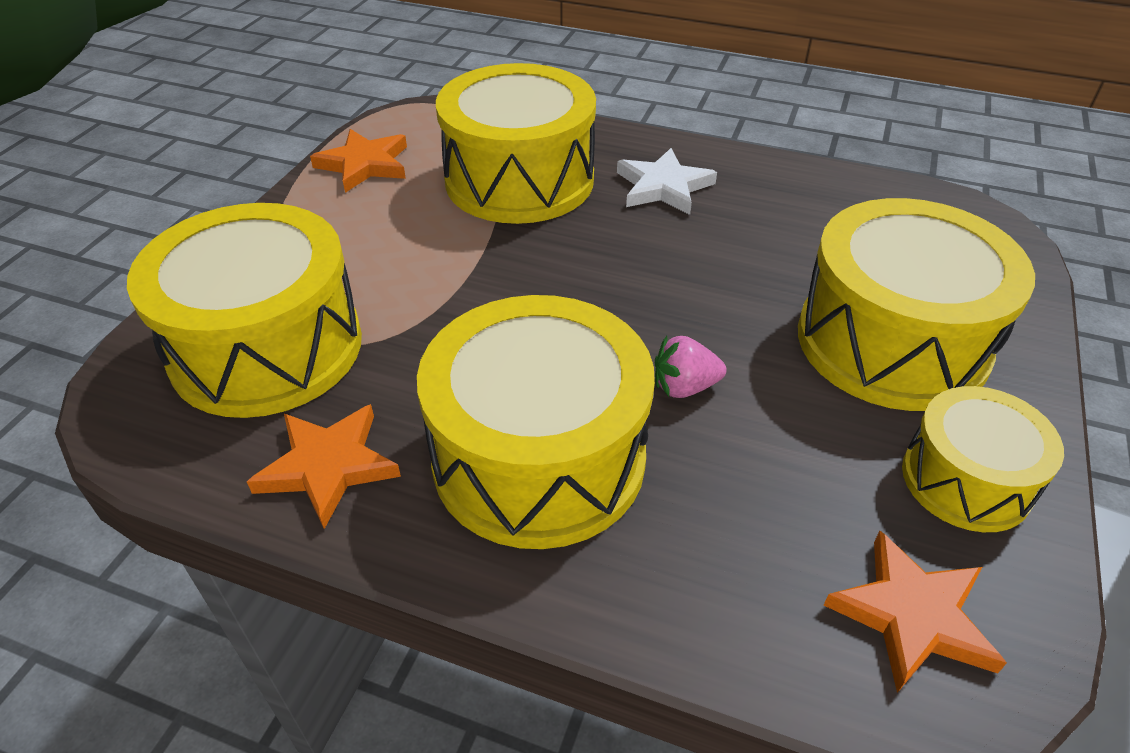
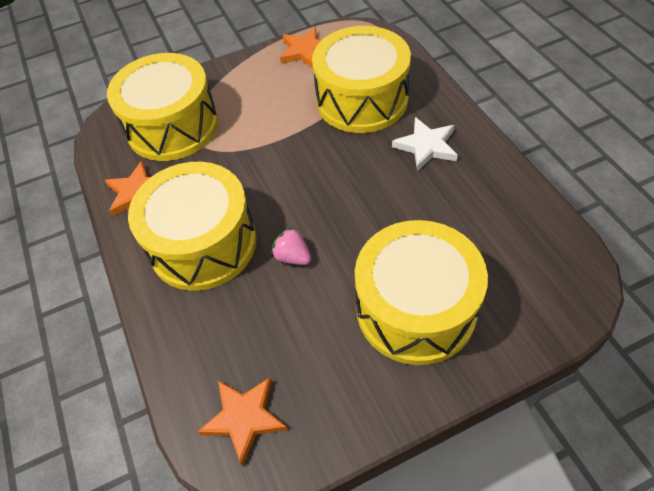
camera: 50 degrees right, 10 degrees up
yellow drum [902,386,1064,532] -> none

